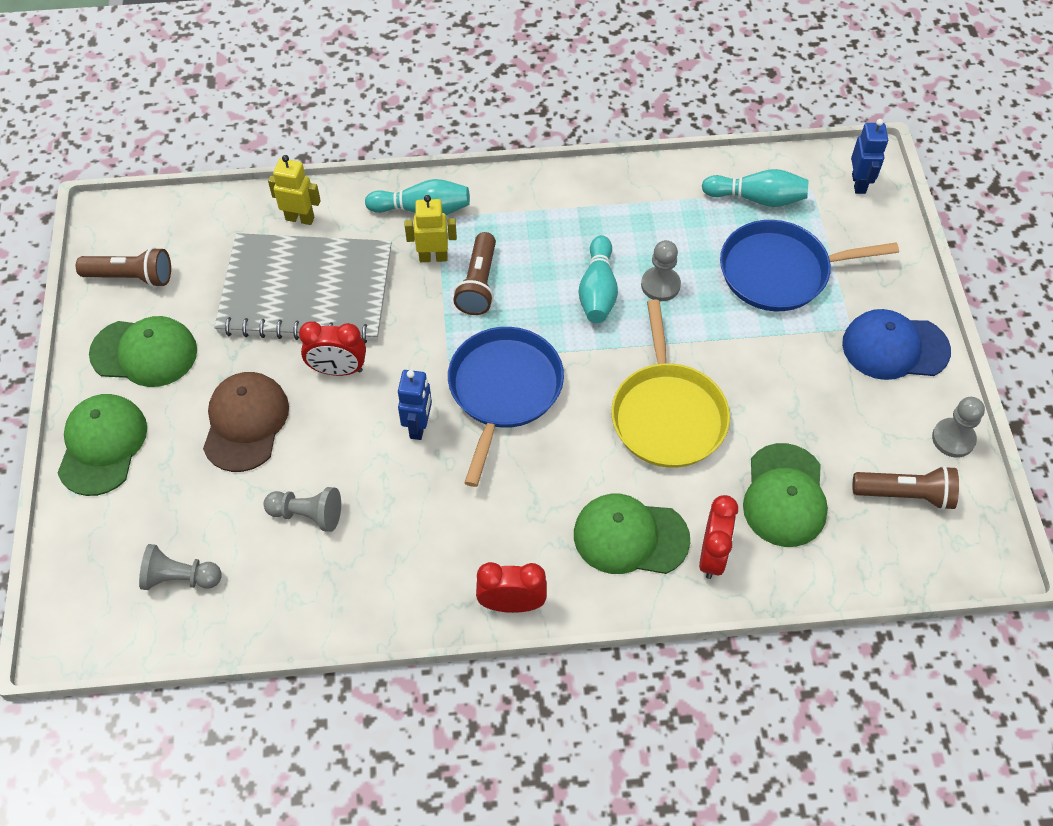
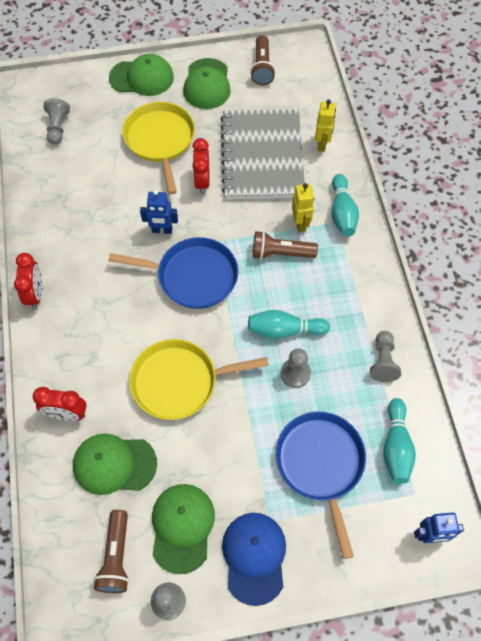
camera: 85 degrees right, 5 degrees up
brown cap [203,372,289,472] -> yellow pan [122,102,195,195]
grey pawn [264,487,341,532] -> grey pawn moved to [370,331,401,382]
green cap [574,494,690,574] -> green cap moved to [152,484,215,574]

